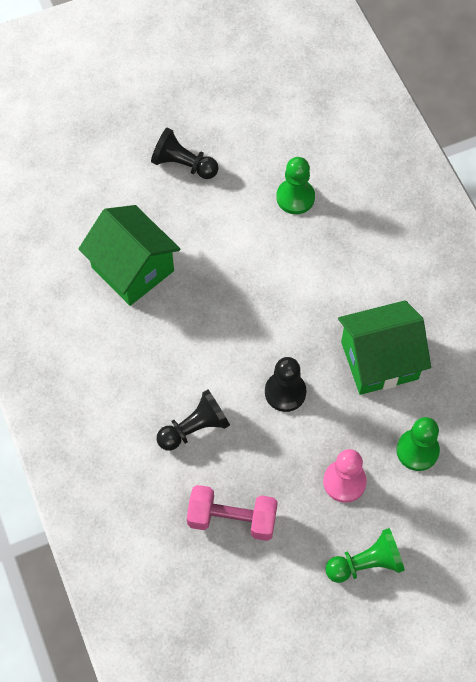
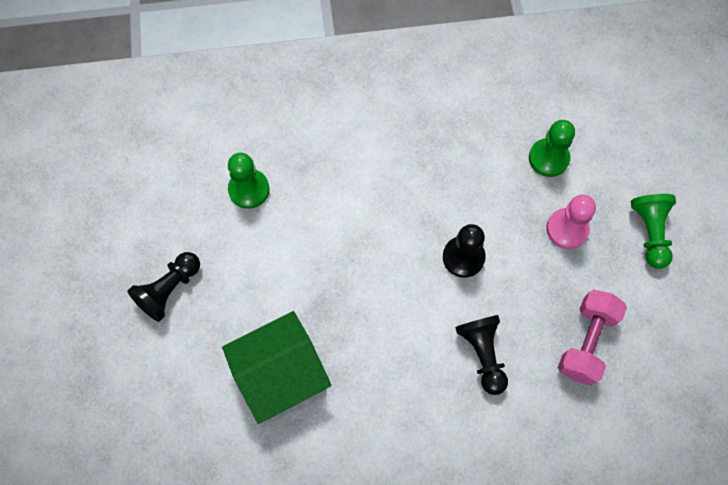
camera: 75 degrees left, 5 degrees up
green house [338,300,431,395] -> none

